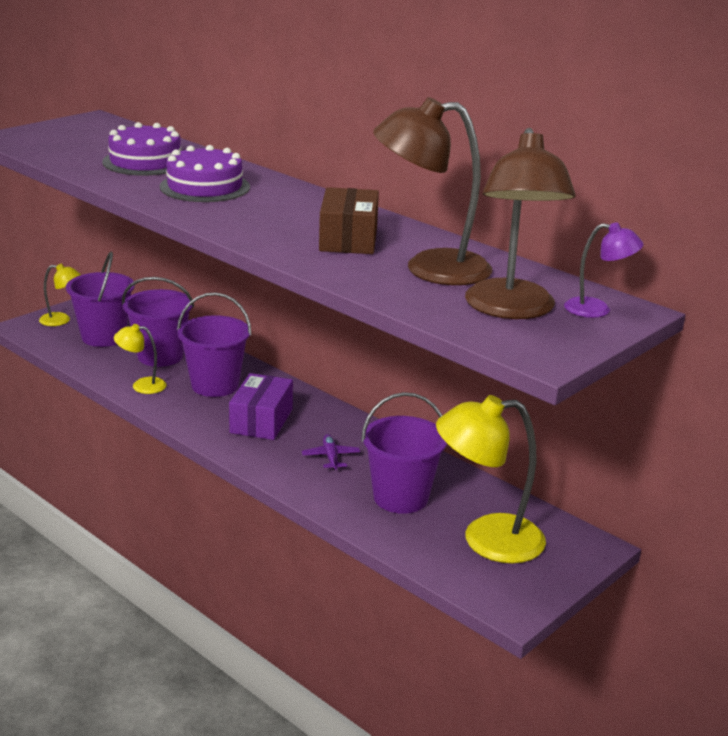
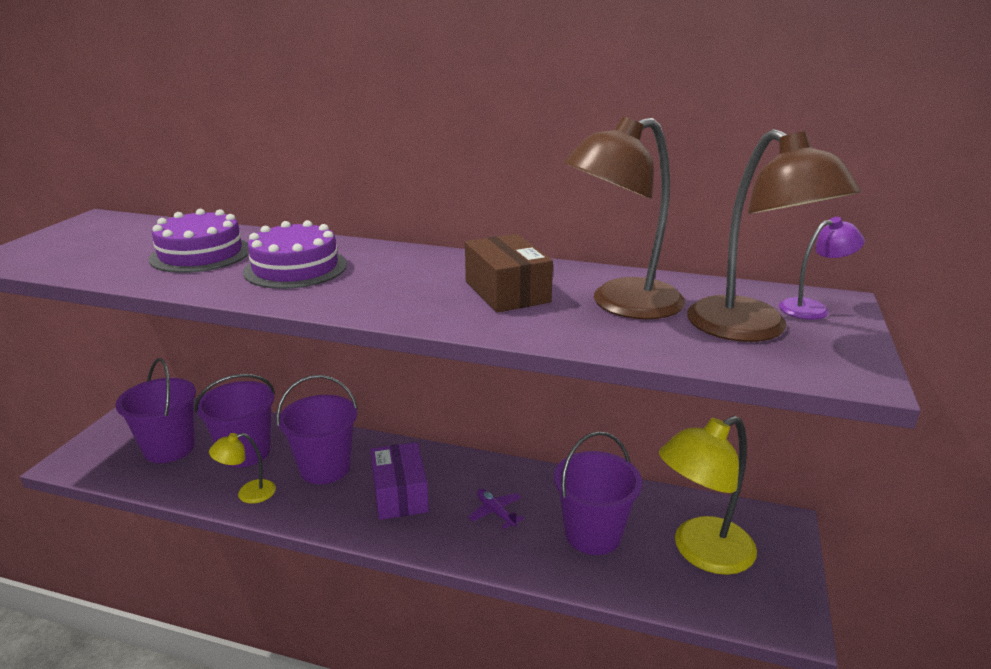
camera: 25 degrees left, 0 degrees up
yellow lamp [39,264,81,326] -> none

